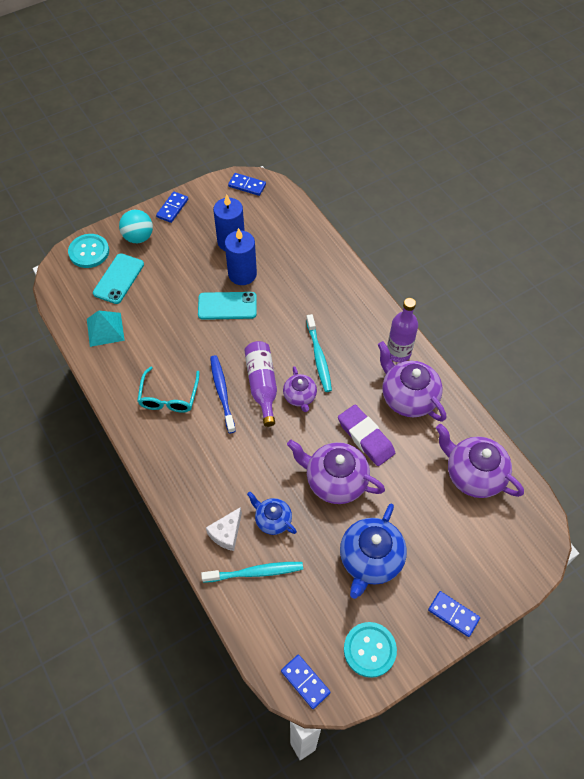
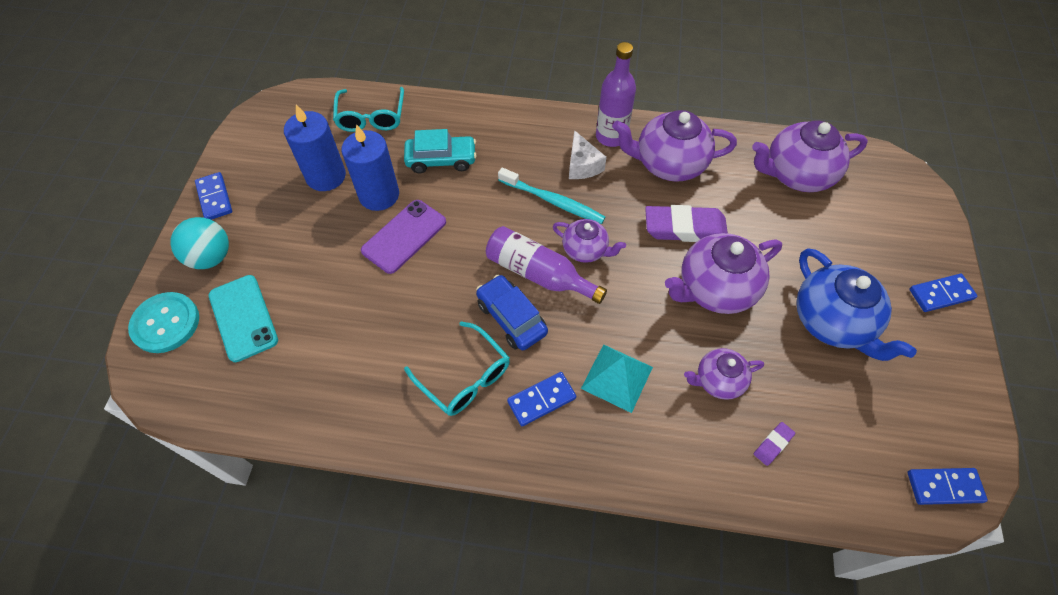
camera: 50 degrees left, 0 degrees up
turquoise pyramid [87,310,125,347] -> turquoise pyramid moved to [581,344,653,413]
turquoise phone [198,292,257,320] -> purple phone [361,200,446,274]
turquoise toothbrush [201,562,303,583] -> purple eraser [754,422,795,466]
white cheese [206,507,242,551] -> white cheese moved to [569,130,607,179]
blue toothbrush [210,355,236,433] -> blue car [476,274,548,350]
blue domino [228,173,266,196] -> blue domino moved to [507,372,576,426]
blue teapot [247,492,297,535] -> purple teapot [684,348,764,400]
turquoise button [344,622,397,678] -> none
none -> turquoise glasses [333,87,404,132]
none -> turquoise car [404,129,477,173]

